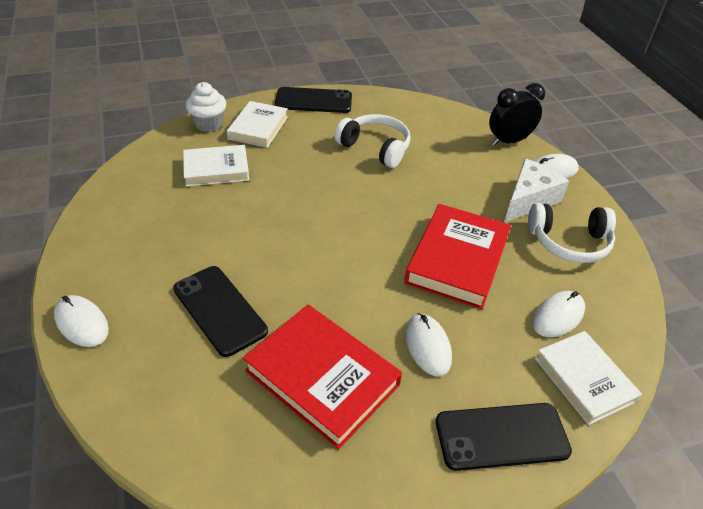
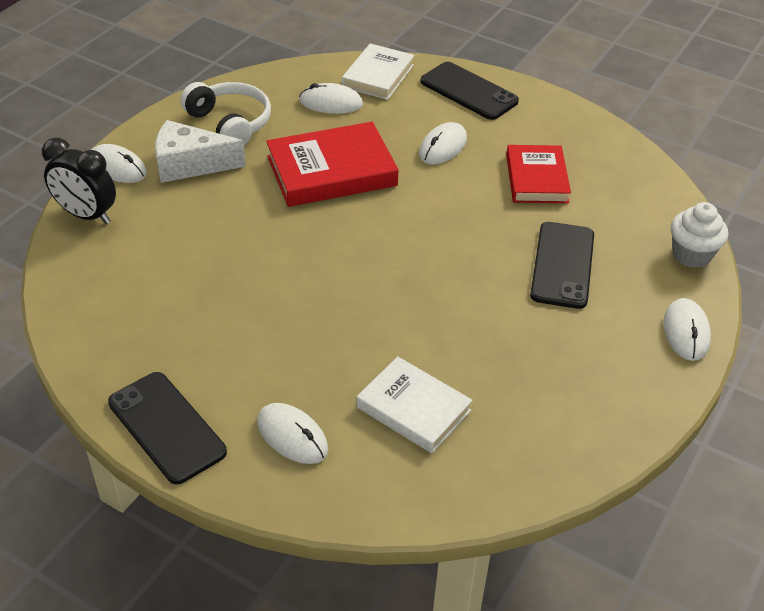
camera: 130 degrees left, 0 degrees up
white cupcake [185,82,226,132] -> white cupcake moved to [671,202,728,268]
white book [227,101,288,148] -> white mouse [257,403,328,464]
red book [243,305,402,449] -> red book [506,145,571,203], size x0.67
white headphones [334,114,411,168] -> none

